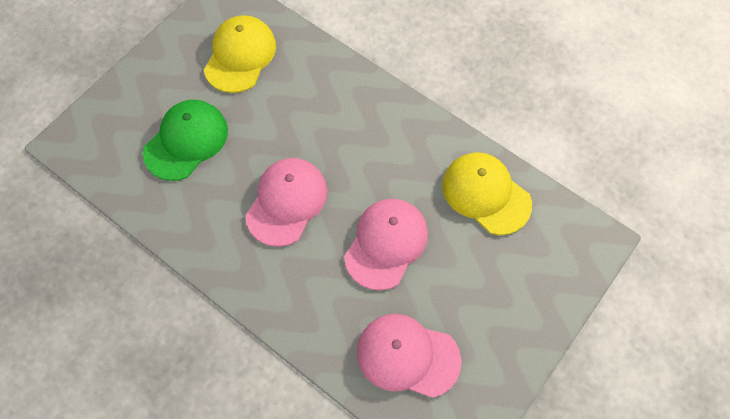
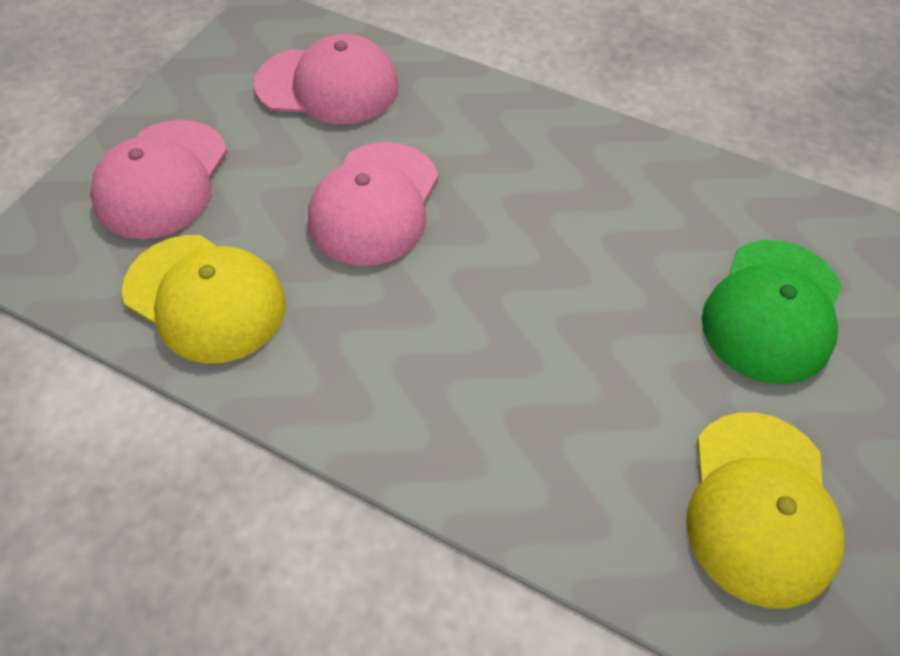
camera: 170 degrees right, 10 degrees down
pink cap [245,158,327,247] -> pink cap moved to [90,120,227,239]

